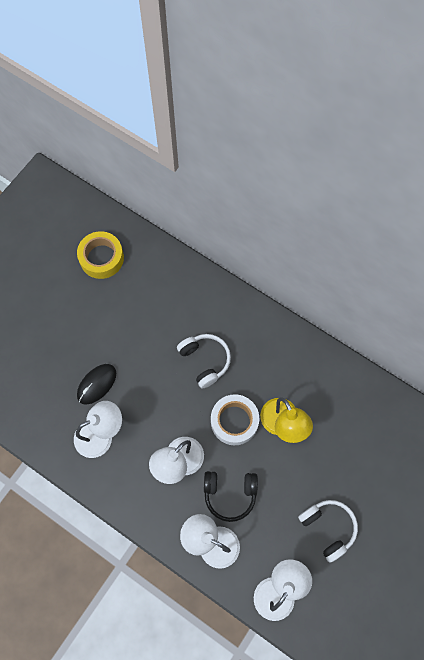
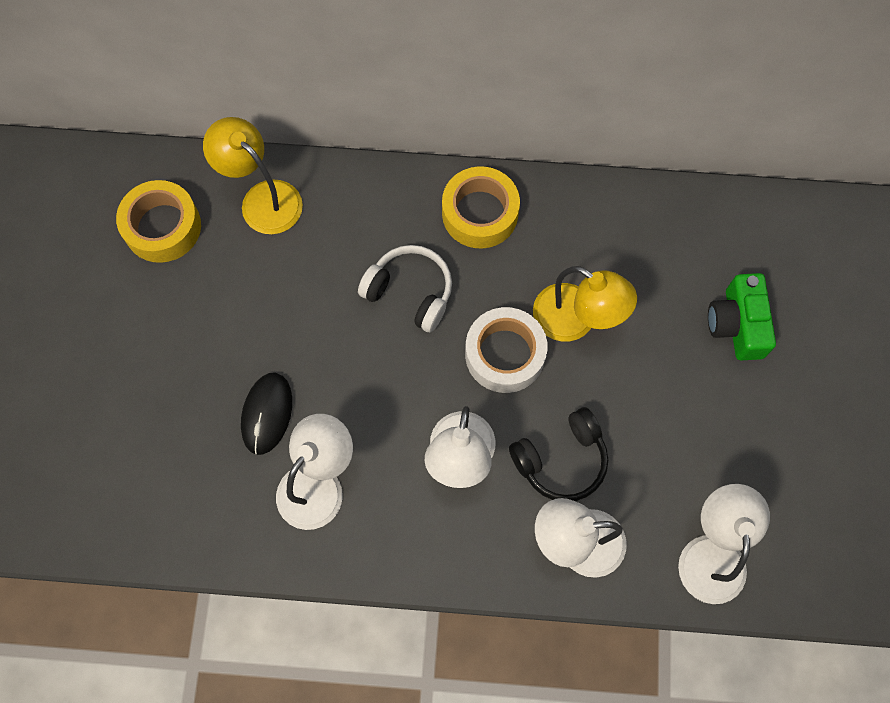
camera: 30 degrees left, 0 degrees up
white headphones [298,500,358,563] -> none
none -> yellow lamp [203,117,303,234]
none -> yellow tape [442,166,520,248]
none -> green camera [708,273,776,360]

